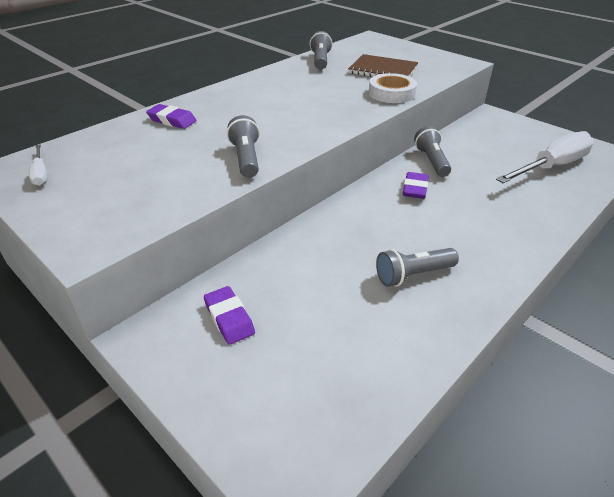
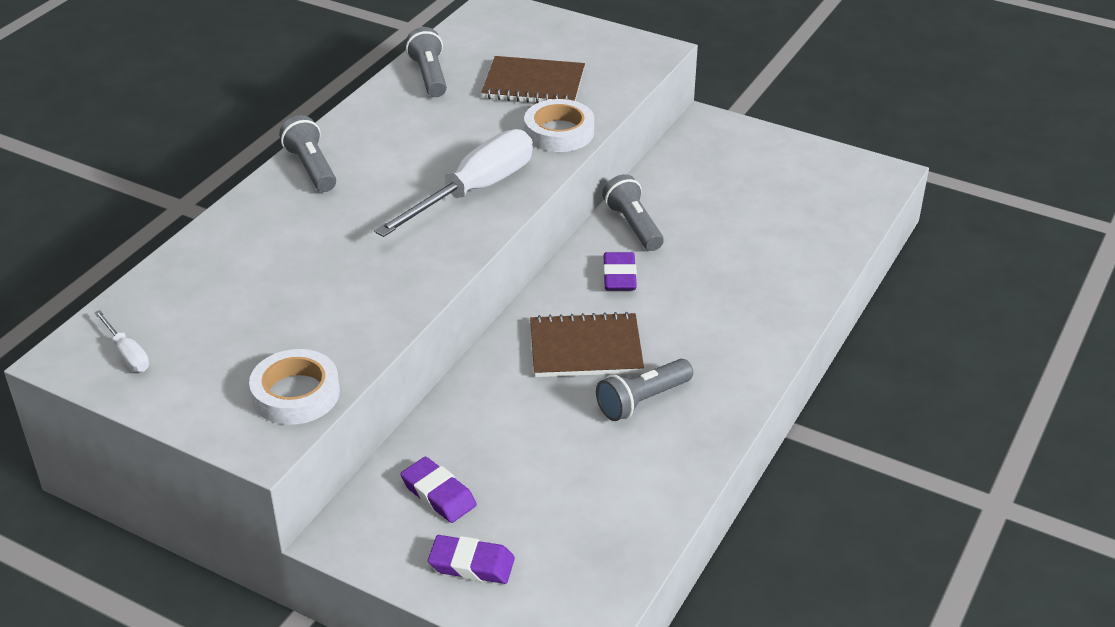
camera: 15 degrees left, 0 degrees up
purple eraser [146,104,197,129] -> purple eraser moved to [428,535,515,584]
grey flashlight [227,115,260,178] -> grey flashlight moved to [279,115,336,192]
white screwdriver [496,131,594,183] -> white screwdriver moved to [374,129,533,237]
none -> white tape [249,349,340,425]
none -> brown notebook [530,312,644,377]

